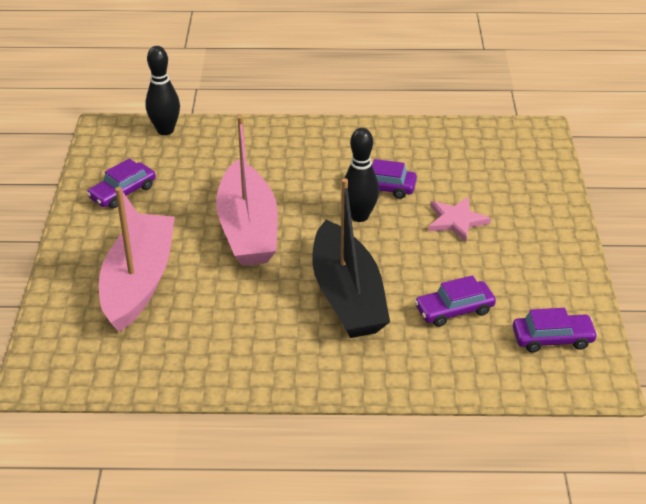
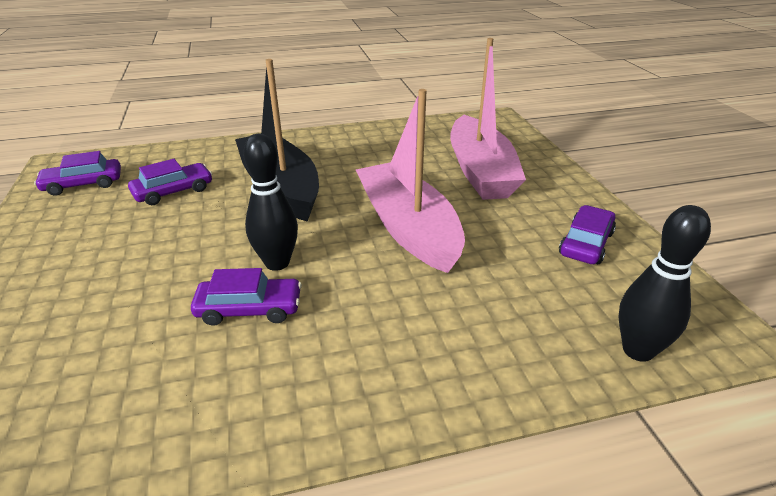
camera: 165 degrees right, 5 degrees down
pink star [429,197,491,242] -> none

